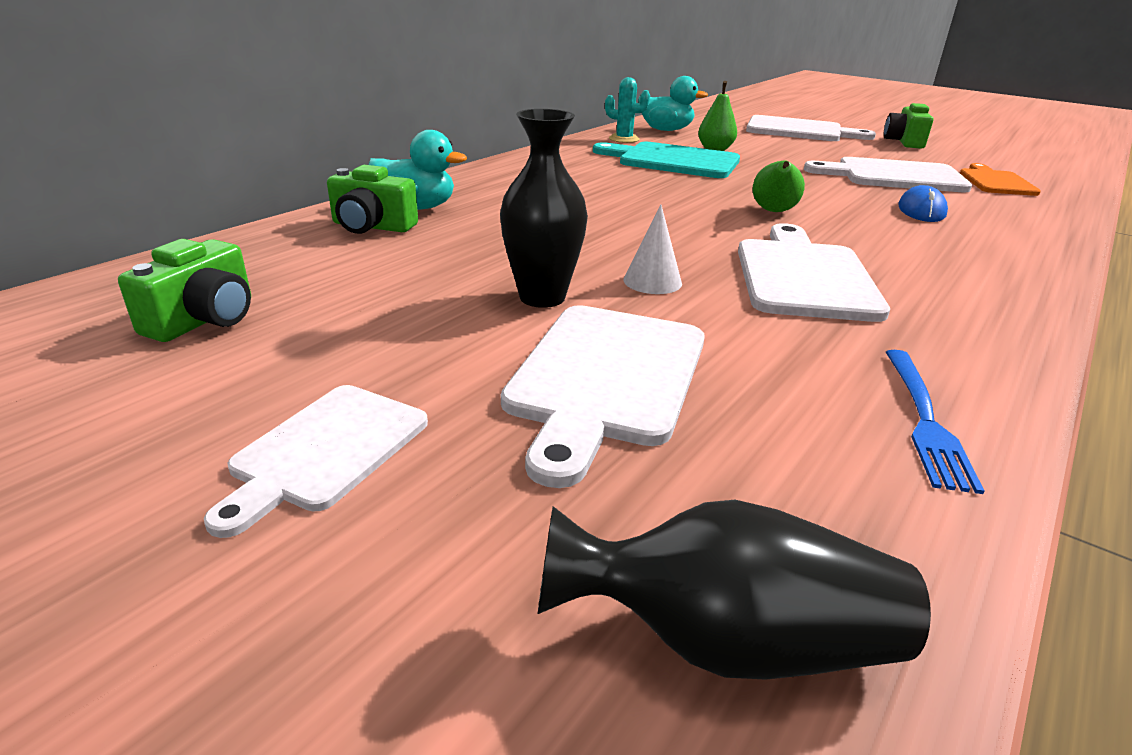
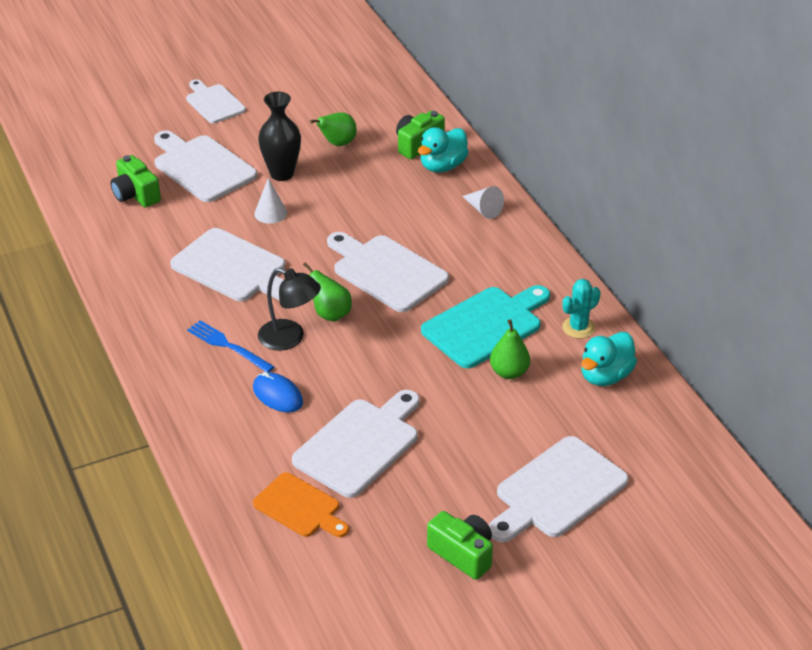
camera: 120 degrees right, 10 degrees up
green camera [118,239,251,342] -> green camera moved to [110,155,161,207]
black vase [538,500,931,680] -> none
blue fork [886,350,985,494] -> blue fork moved to [187,320,274,373]
none -> black lamp [258,268,321,351]
none -> green pear [310,112,357,146]
none -> white cutting board [327,232,449,312]
none -> white cone [462,186,504,219]

